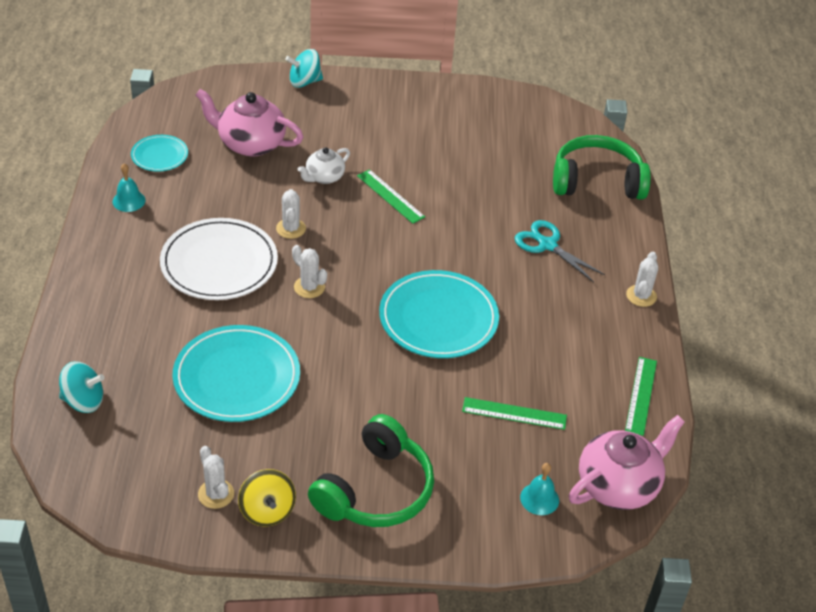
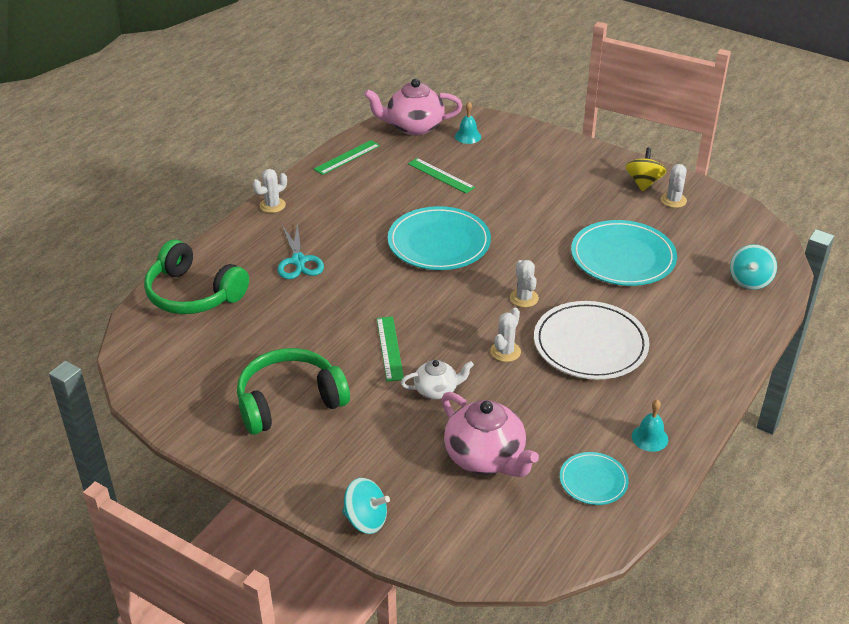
camera: 145 degrees left, 5 degrees down
turquoise spinning top [59,361,105,413] -> turquoise spinning top turned 105 degrees counterclockwise [730,244,777,290]
green headphones [308,414,434,527] -> green headphones moved to [237,348,350,435]

